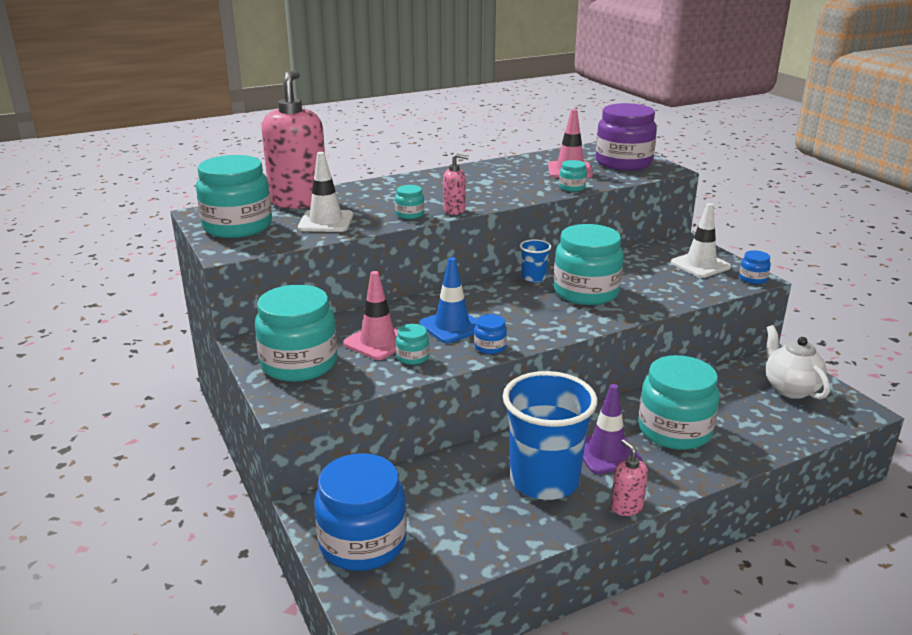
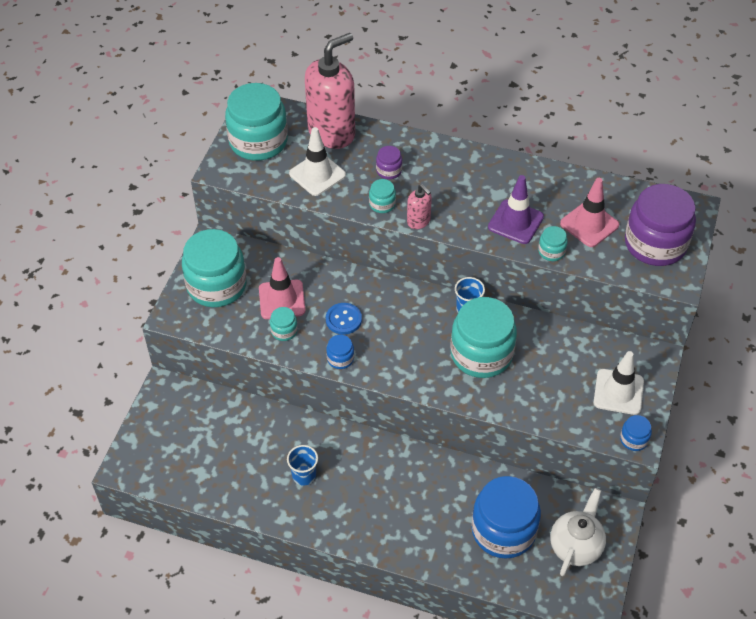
camera: 45 degrees right, 25 degrees up
blue jar [314,453,407,571] -> blue jar moved to [472,476,541,559]
blue traffic cone [419,257,477,343] -> blue button [326,303,362,335]
blue cup [503,371,598,500] -> blue cup [287,445,318,486], size x0.43
purple traffic cone [583,384,642,474] -> purple traffic cone moved to [488,175,544,244]
pink soap dispenser [611,439,648,516] -> none
turquoise jar [638,355,719,450] -> none
none -> purple jar [376,146,402,179]

